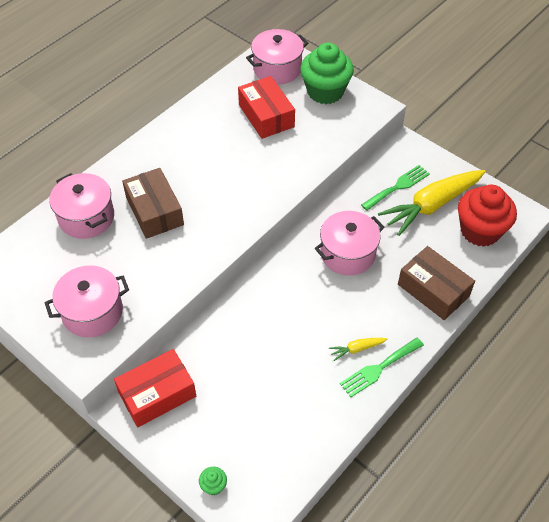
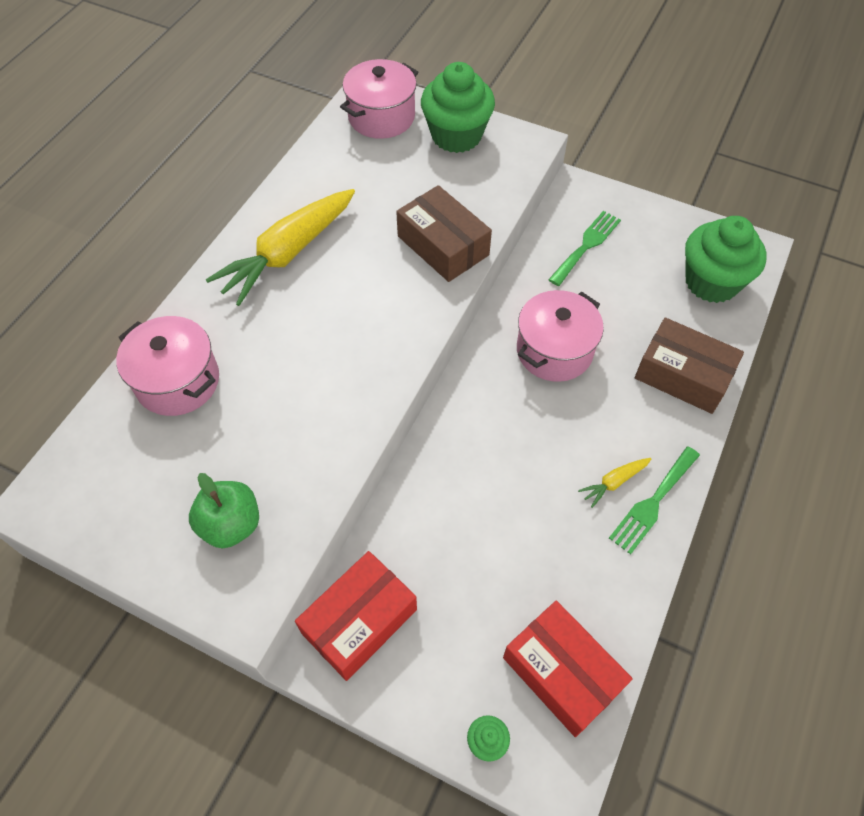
camera: 15 degrees left, 5 degrees up
pink pot [45,265,129,338] -> green apple [189,473,259,548]
brown box [122,168,184,239] -> brown box moved to [396,185,492,282]
red box [238,76,295,139] -> red box moved to [503,600,633,737]
yellow carrot [378,170,486,236] -> yellow carrot moved to [205,189,355,306]
red cupcake [458,185,517,247] -> green cupcake [685,216,766,303]

